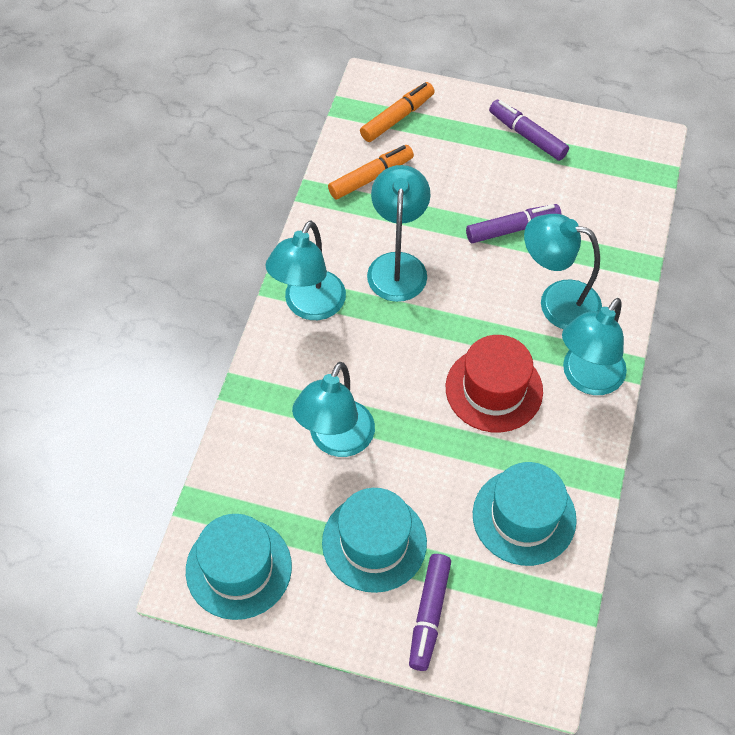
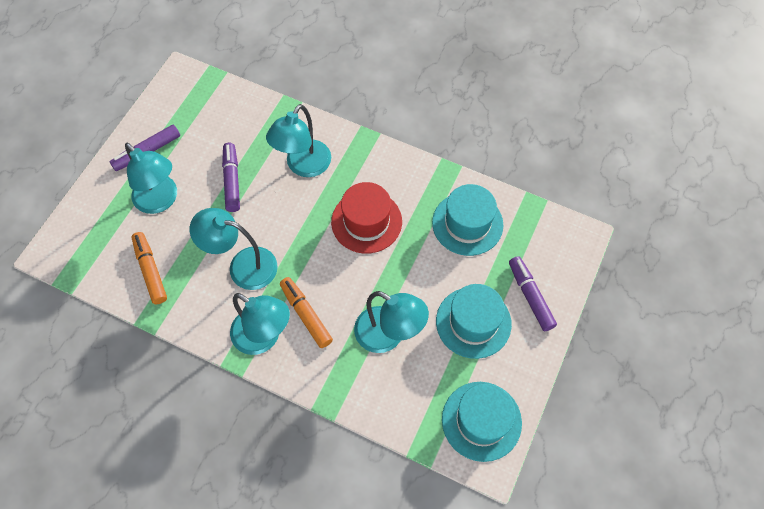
camera: 80 degrees left, 5 degrees up
orange marker [360,82,435,142] -> orange marker moved to [280,277,333,348]
purple marker [409,554,451,671] -> purple marker turned 135 degrees counterclockwise [509,256,557,331]
turquoise lamp [562,298,627,395] -> turquoise lamp moved to [125,143,177,214]

